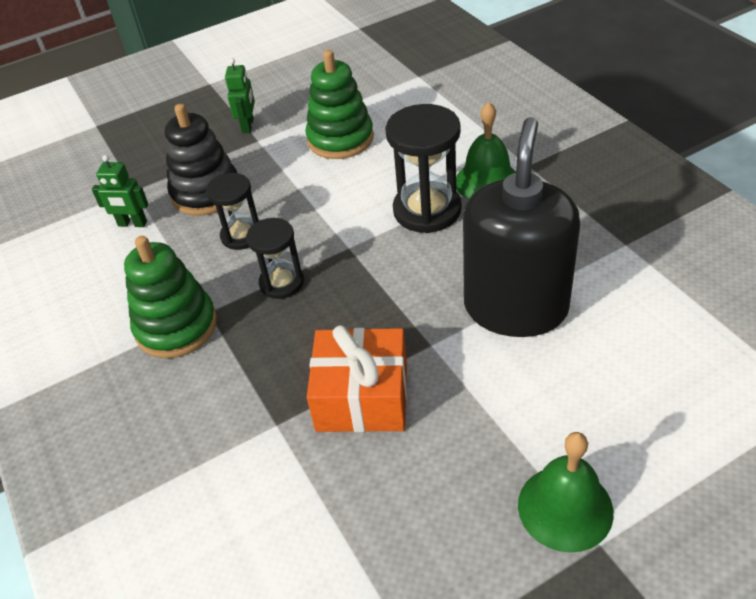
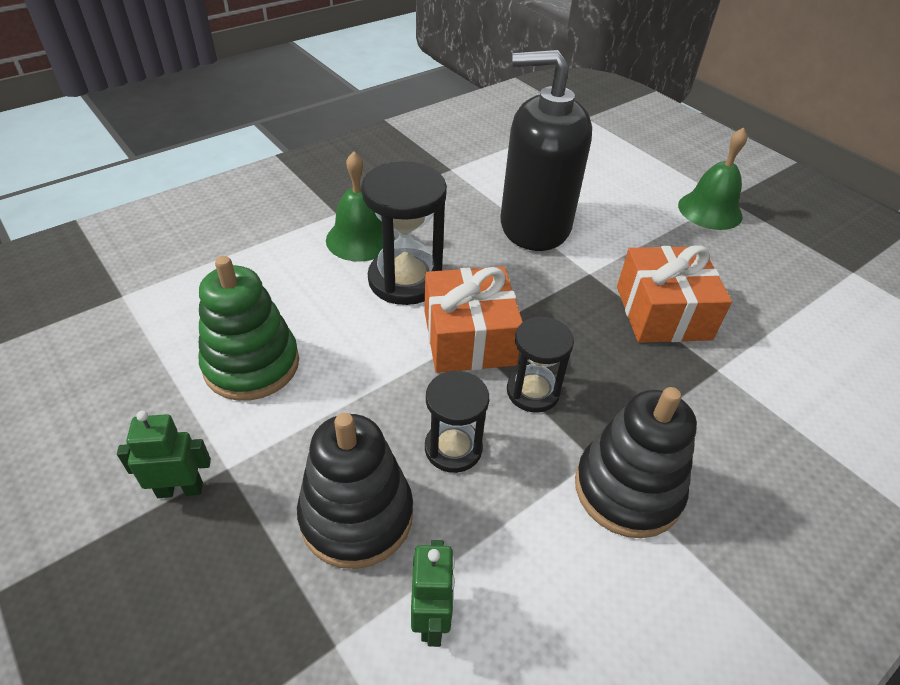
camera: 105 degrees left, 0 degrees up
green stacking toy [124,236,217,359] -> black stacking toy [575,387,697,538]
none -> orange gift [425,266,523,373]

